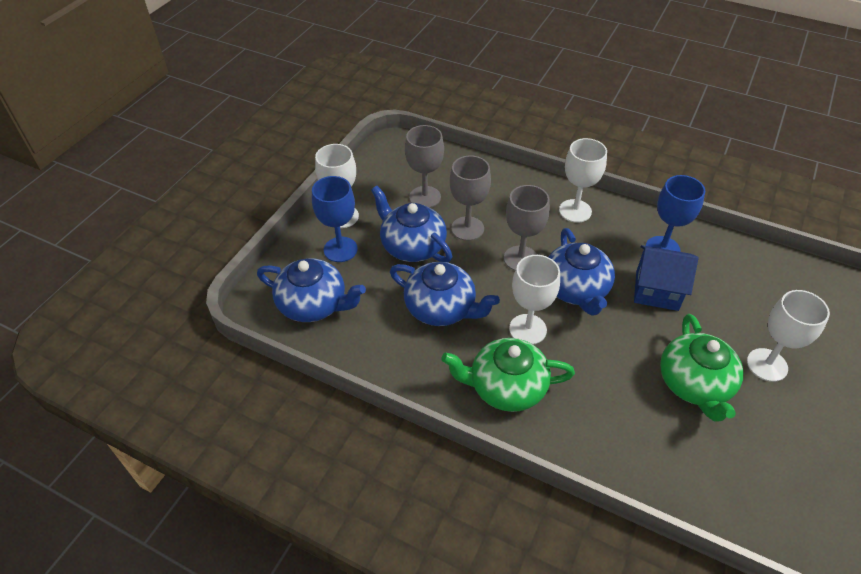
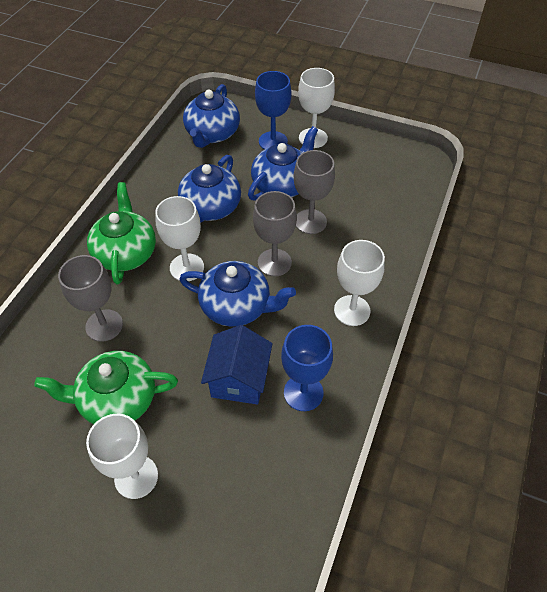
camera: 85 degrees right, 5 degrees up
grey goblet [405,125,444,208] -> grey goblet moved to [58,255,123,342]
blue teapot [548,228,615,316] -> blue teapot turned 150 degrees counterclockwise [179,261,296,327]

